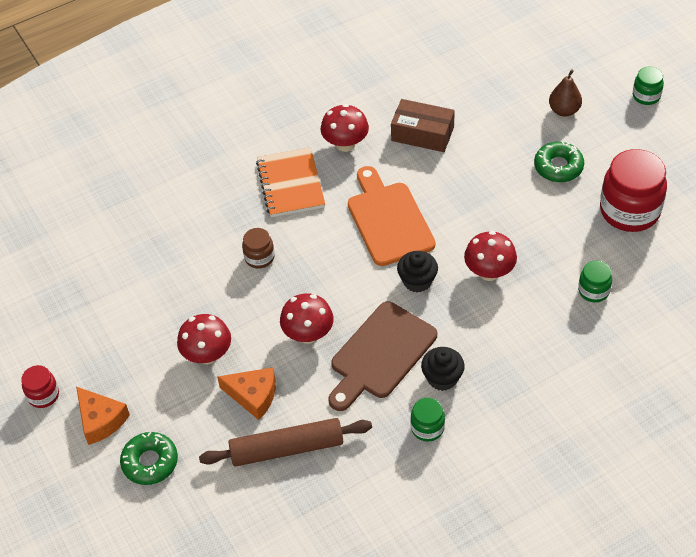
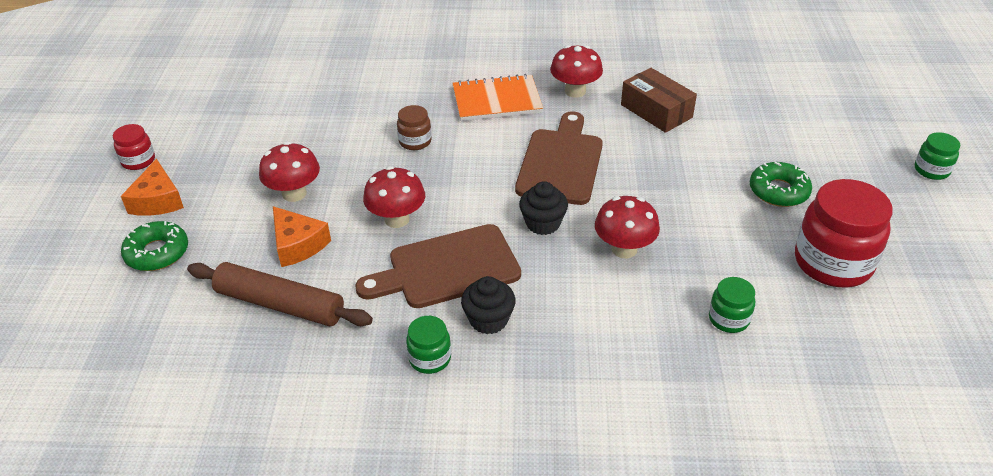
camera: 30 degrees right, 10 degrees down
orange notebook [256,147,325,217] -> orange notebook turned 60 degrees clockwise [452,74,543,121]
orange cutting board [348,166,435,266] -> brown cutting board [515,111,603,205]
brown pear [549,69,582,117] -> none

